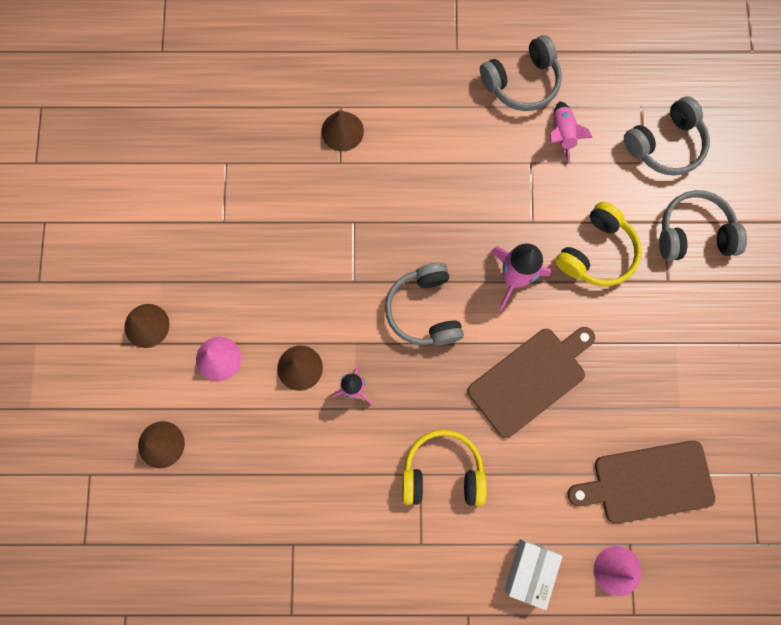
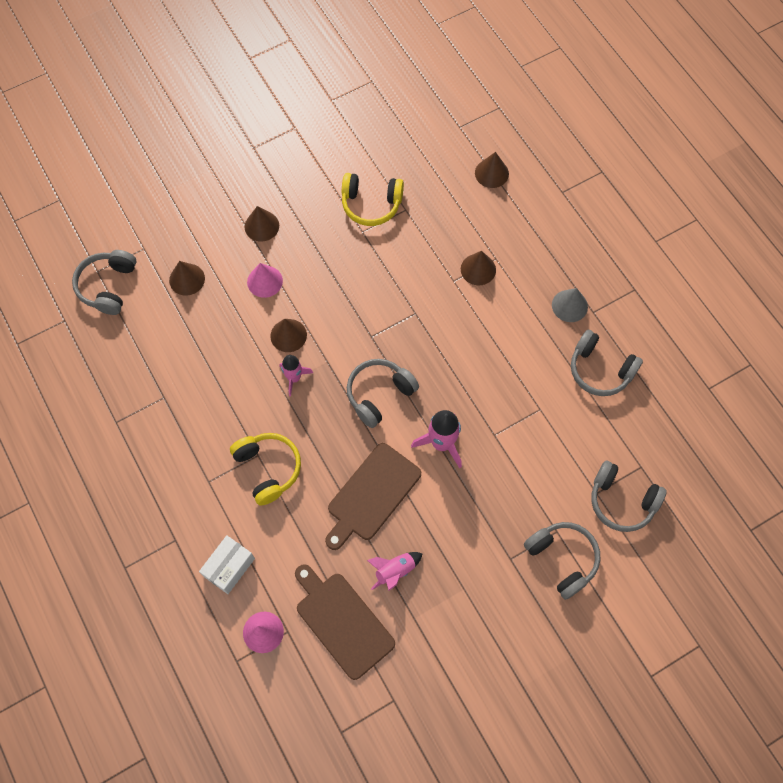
camera: 60 degrees right, 10 degrees down
brown cutting board [468,327,595,438] -> brown cutting board turned 105 degrees clockwise [325,443,421,550]
white box [504,539,563,610] -> white box turned 45 degrees counterclockwise [199,535,255,594]
pink rocket [550,101,593,164] -> pink rocket moved to [367,552,423,591]
yellow headphones [555,202,642,286] -> yellow headphones moved to [342,173,404,226]
none -> grey headphones [72,250,137,315]
none -> brown cone [475,152,509,188]
none -> grey cone [552,288,588,322]

